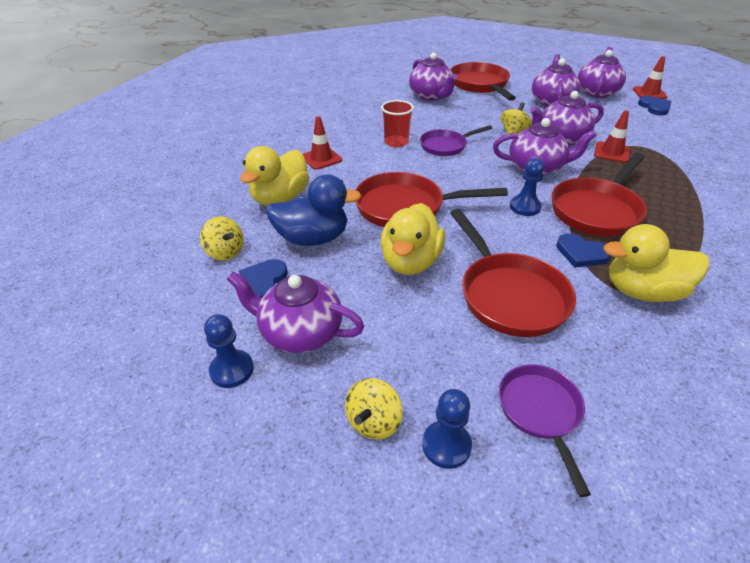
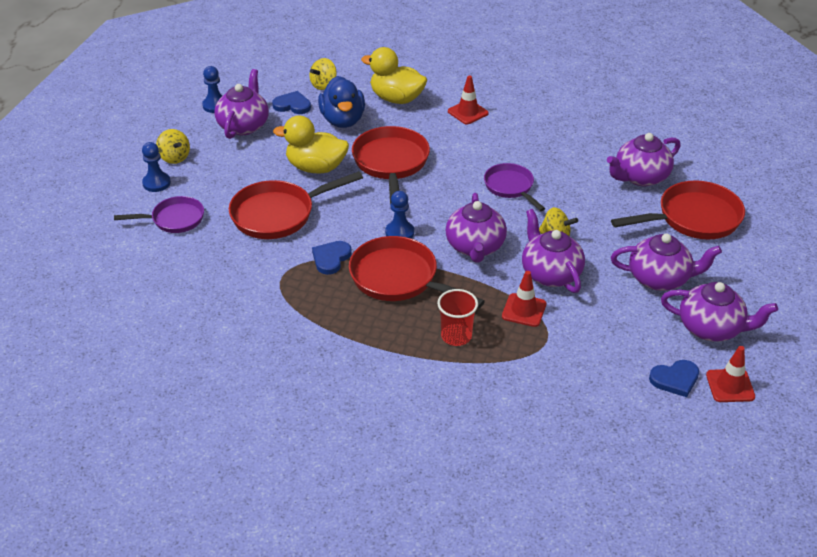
camera: 85 degrees right, 0 degrees up
yellow spinning top [345,378,403,440] -> yellow spinning top turned 150 degrees counterclockwise [156,129,190,164]
red cup [381,100,414,147] -> red cup moved to [437,289,478,346]
yellow duck [604,224,709,302] -> none

